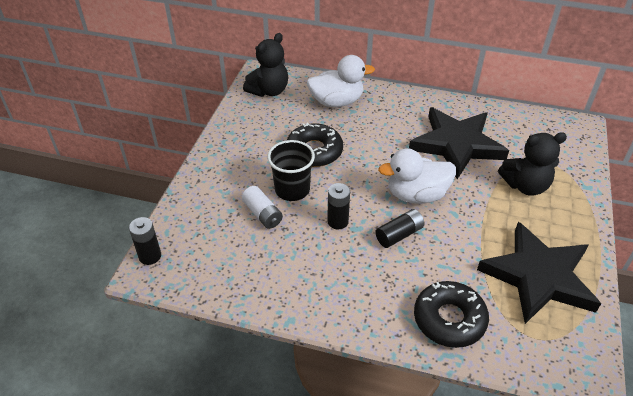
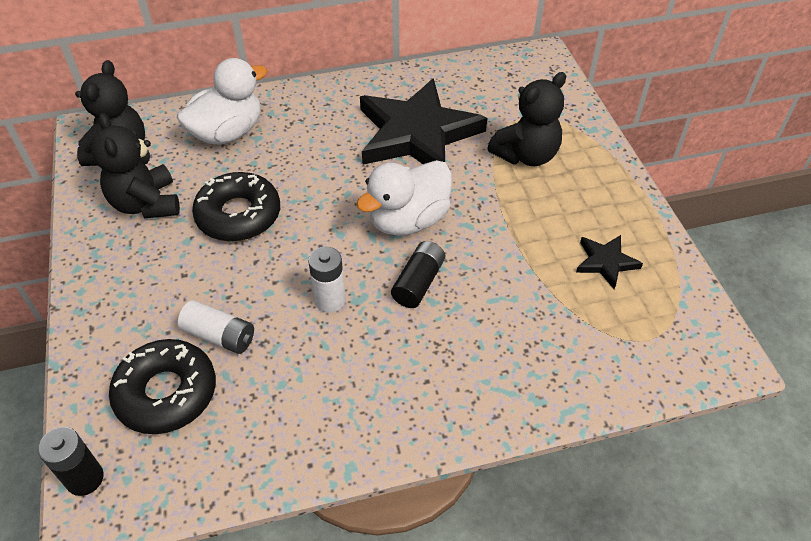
camera: 30 degrees left, 5 degrees up
black cup [267,140,315,201] -> none
black battery [327,183,350,229] -> white battery [308,247,346,313]
black donut [414,281,489,348] -> black donut moved to [109,339,216,434]
black star [477,222,601,324] -> black star [576,235,643,289], size x0.43
none -> black teddy bear [91,113,180,218]

